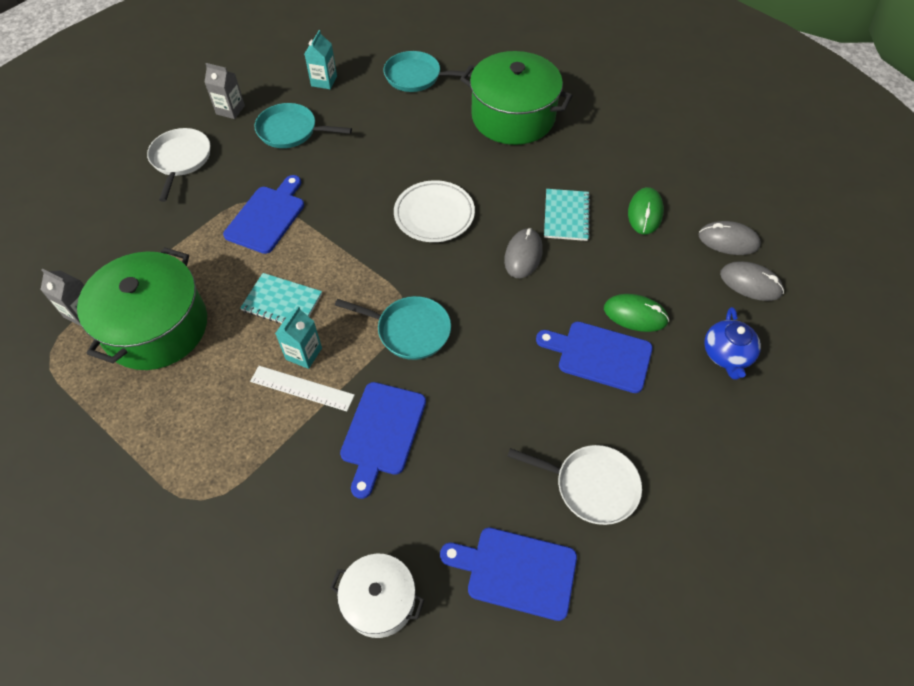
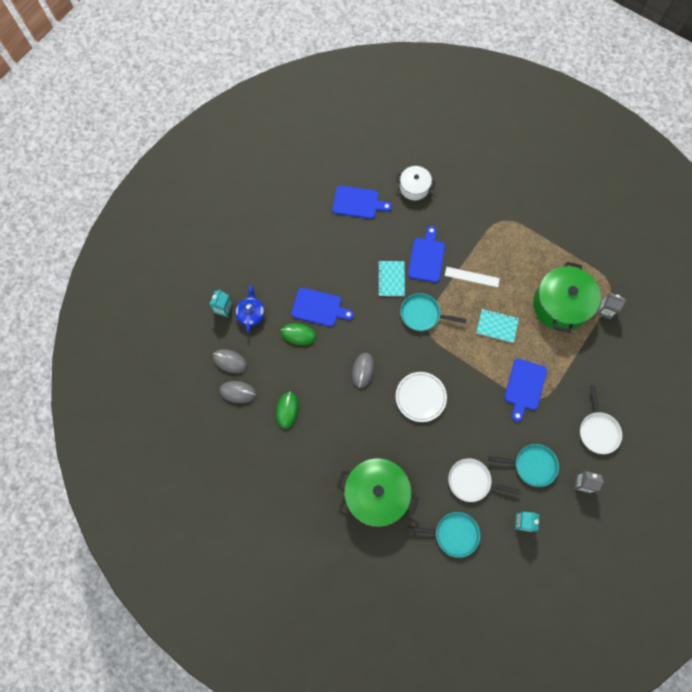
camera: 175 degrees right, 15 degrees up
turquoise carton [275,306,322,369] -> turquoise carton moved to [210,290,233,317]
white pan [507,445,642,525] -> white pan moved to [448,459,520,502]
turquoise notebook [544,189,590,241] -> turquoise notebook moved to [378,261,405,296]

